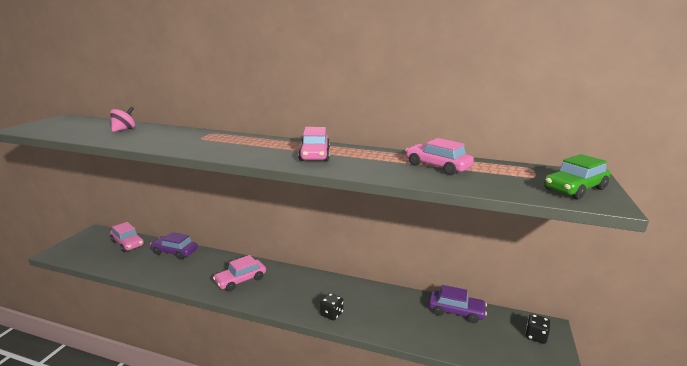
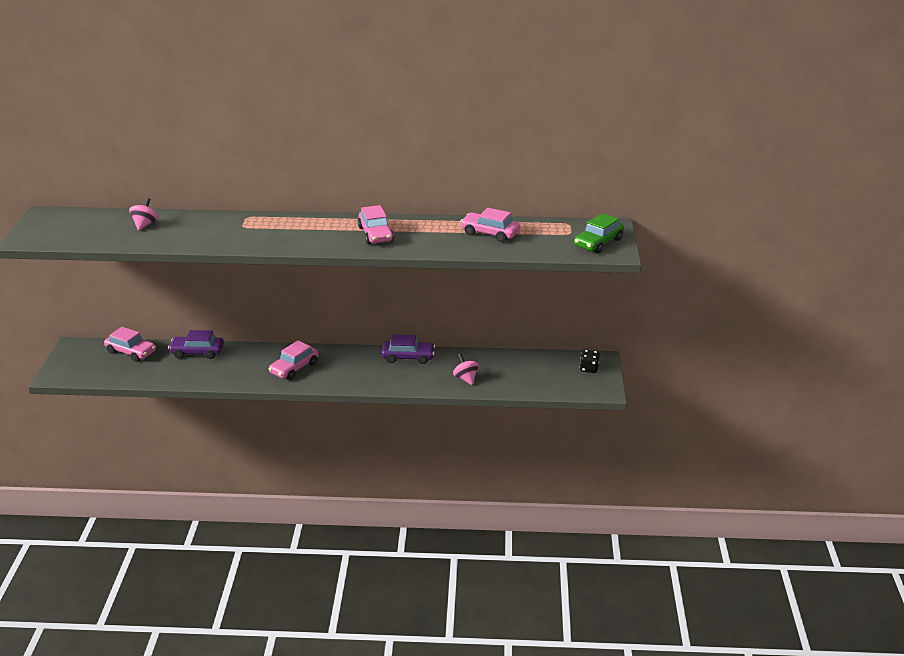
camera: 15 degrees left, 10 degrees up
black dice [320,293,344,320] -> none
purple car [428,285,487,323] -> purple car moved to [381,335,435,364]
none -> pink spinning top [453,354,479,385]

